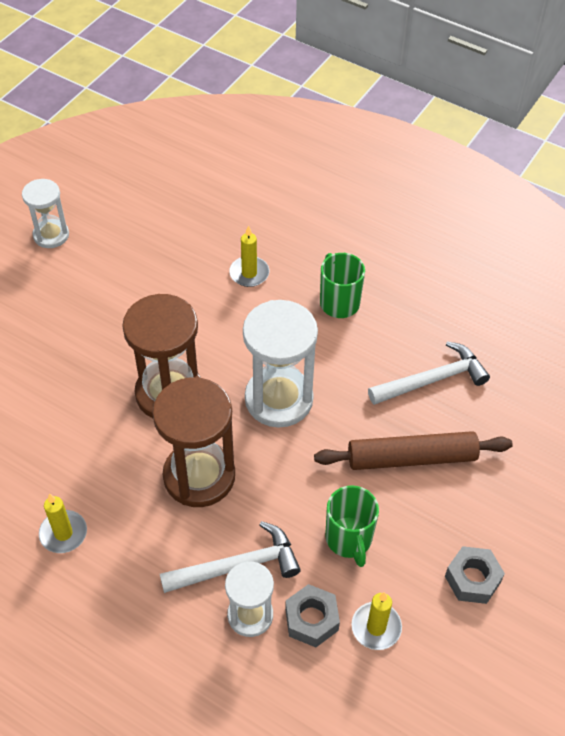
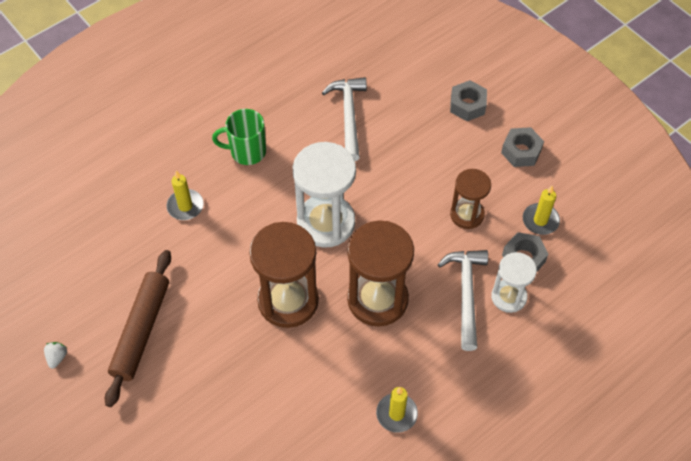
camera: 70 degrees left, 5 degrees up
white hourglass [22,179,69,248] -> white strawberry [44,342,67,369]
brown rolling pin [314,431,513,470] -> brown rolling pin moved to [105,250,171,407]
green mug [325,485,379,567] -> brown hourglass [450,169,491,229]
none -> grey nut [450,80,487,121]

